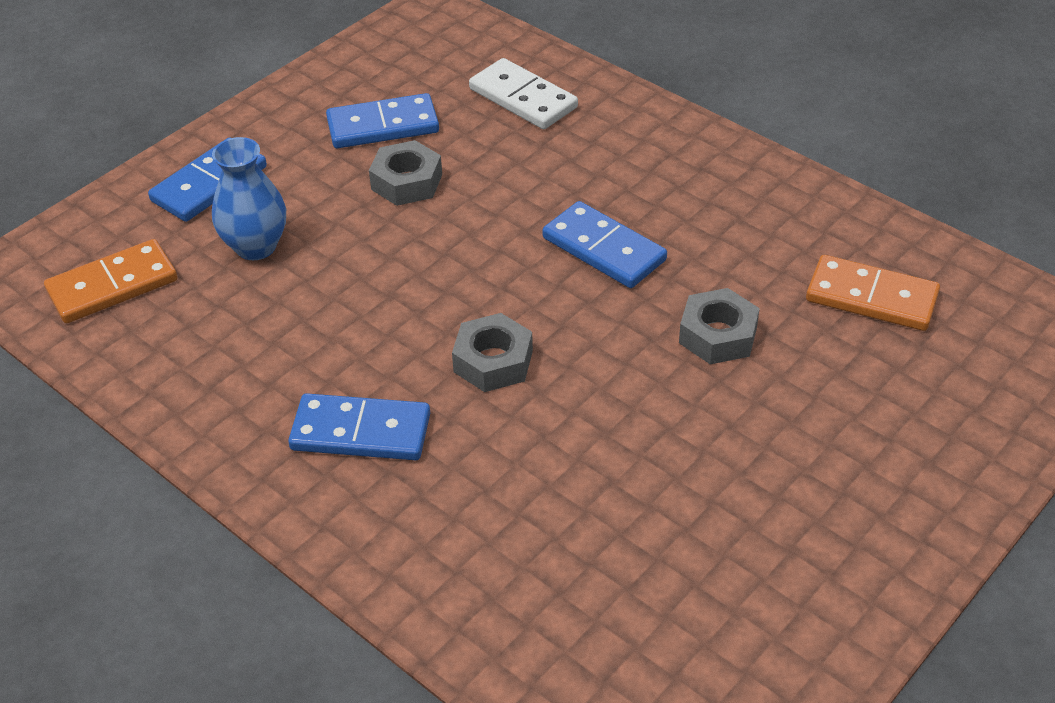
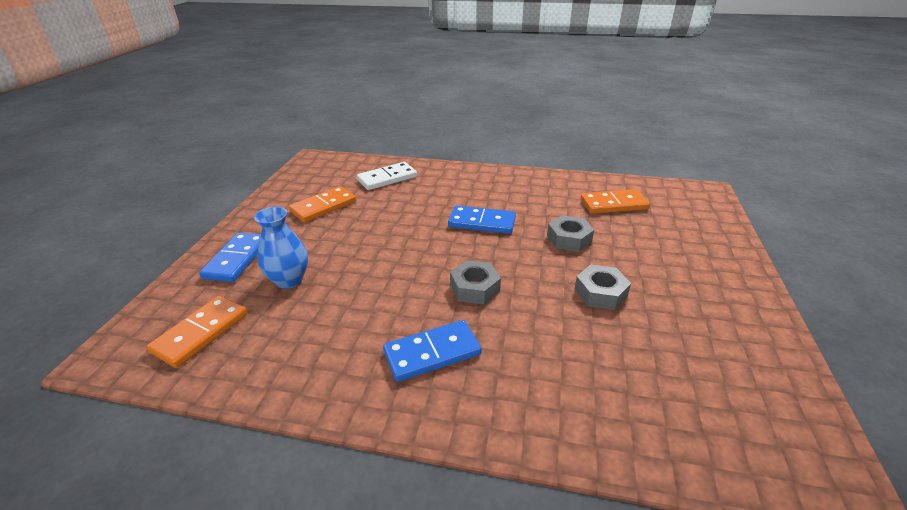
camera: 30 degrees left, 10 degrees down
blue domino [326,93,439,148] -> orange domino [289,186,356,222]
grey nut [369,140,442,206] -> grey nut moved to [574,264,631,310]
white domino [469,58,578,129] -> white domino turned 45 degrees counterclockwise [357,162,417,190]

